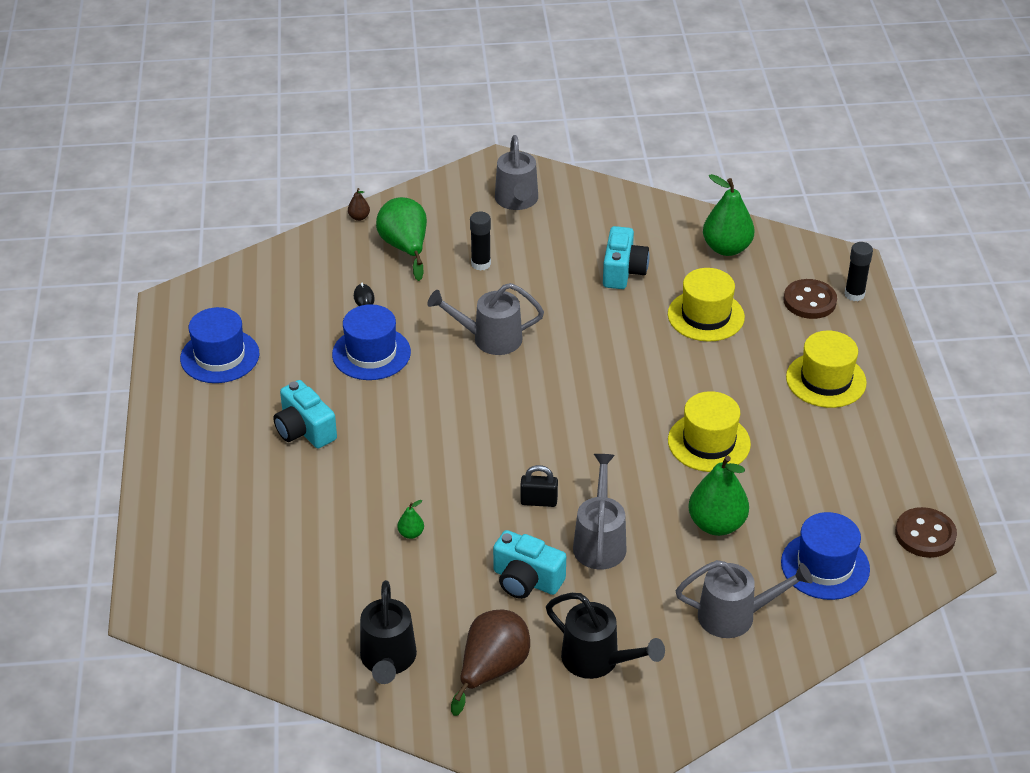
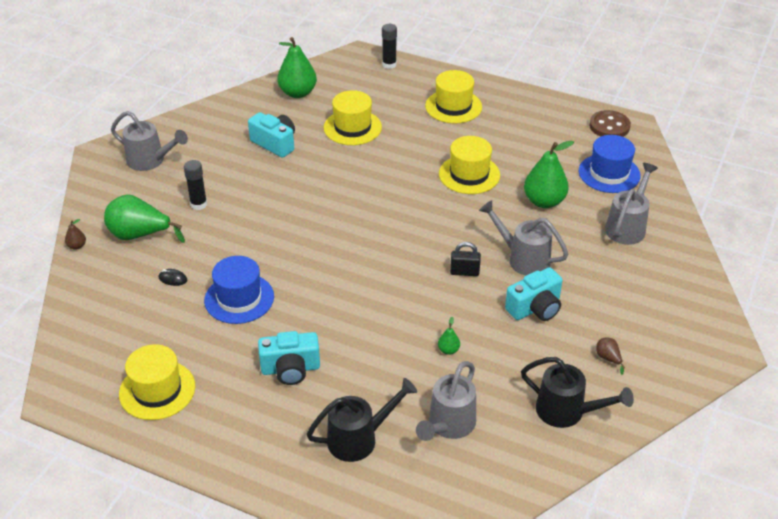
camera: 60 degrees left, 0 degrees up
blue hat [180,307,259,383] -> yellow hat [119,344,195,420]
grey watering can [427,283,544,355] -> grey watering can moved to [416,361,476,441]
brown pear [451,609,530,716] -> brown pear [596,337,625,375], size x0.44
black padlock [520,465,558,507] -> black padlock turned 60 degrees clockwise [450,242,481,276]
black watering can [546,593,665,679] -> black watering can moved to [306,378,417,462]
brown button [784,279,837,319] -> none

